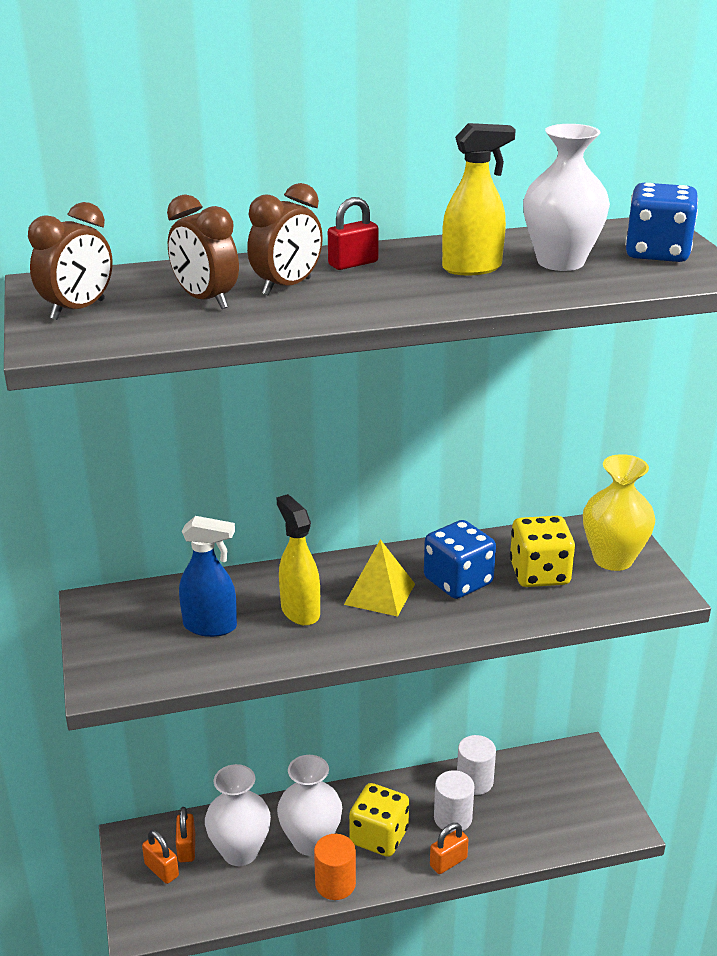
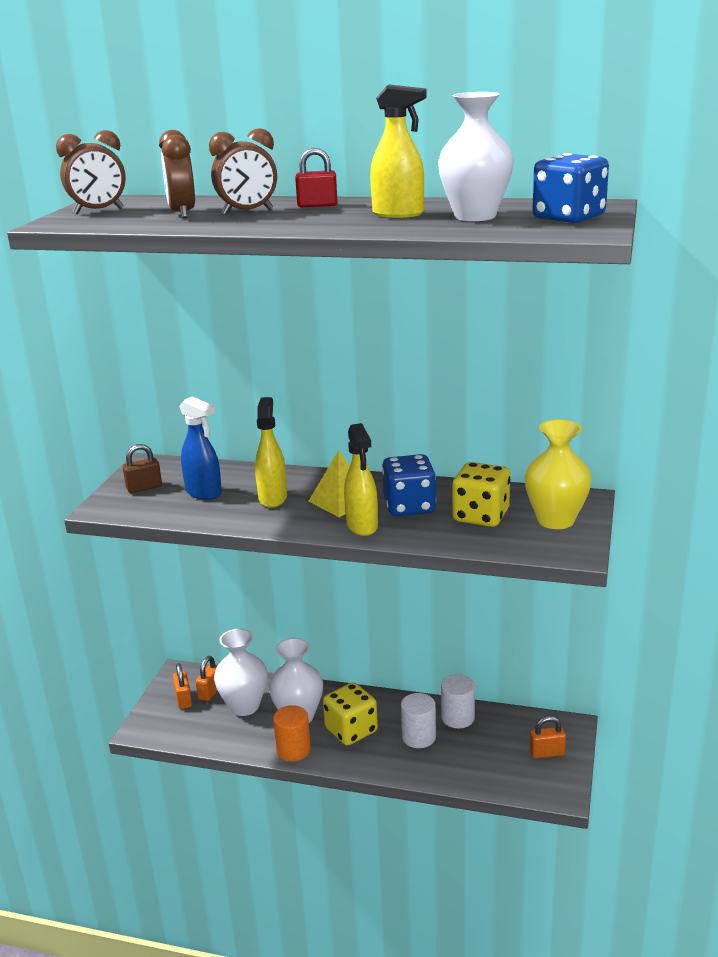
camera: 30 degrees right, 5 degrees down
orange padlock [430,823,469,874] -> orange padlock moved to [530,716,566,759]
none -> brown padlock [123,444,162,493]
none -> yellow spray bottle [344,423,378,536]

